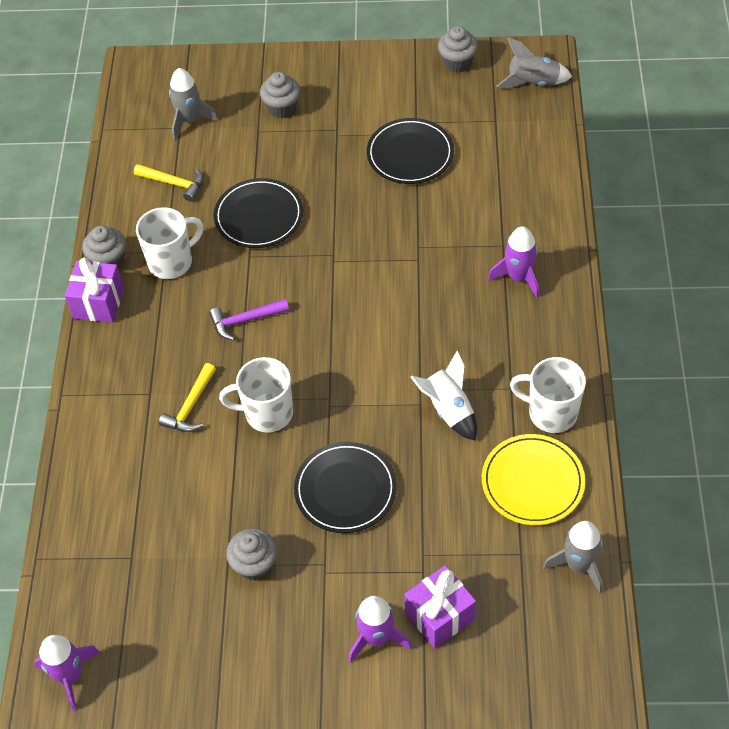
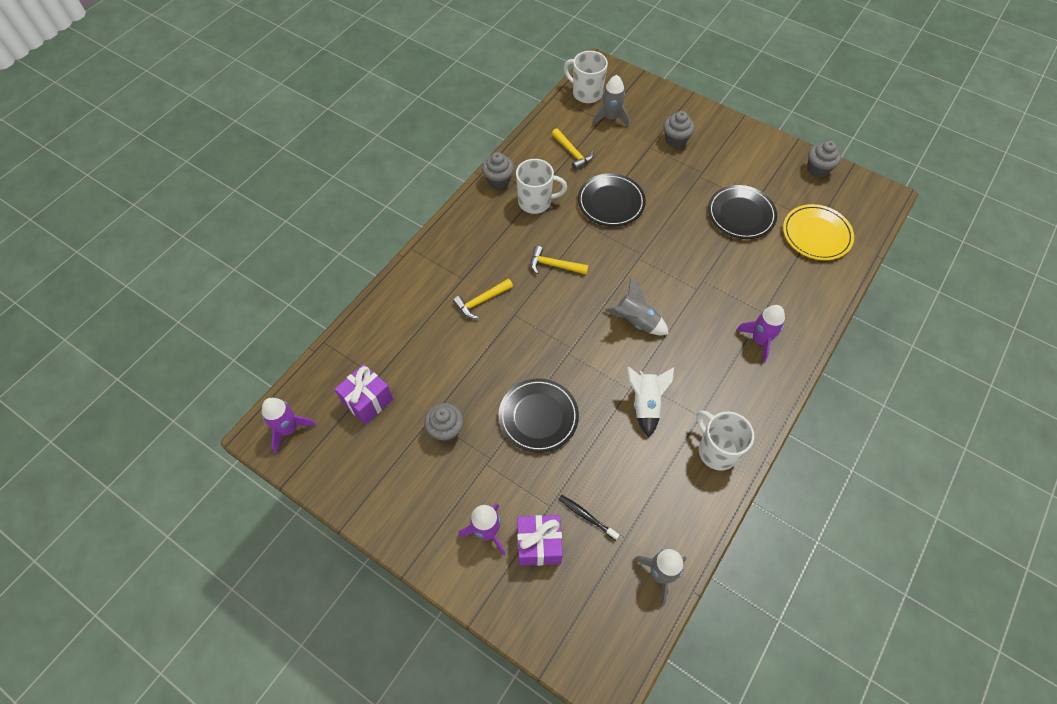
camera: 30 degrees right, 5 degrees up
purple gift [65,258,124,323] -> purple gift moved to [335,364,393,425]
purple hammer [209,299,289,341] -> yellow hammer [530,246,589,274]
white mug [219,357,293,433] -> white mug moved to [564,51,608,103]
yellow plate [482,434,585,525] -> yellow plate moved to [783,204,854,260]
grey rocket [496,38,572,88] -> grey rocket moved to [605,277,669,335]
none -> black toothbrush [559,495,620,540]

